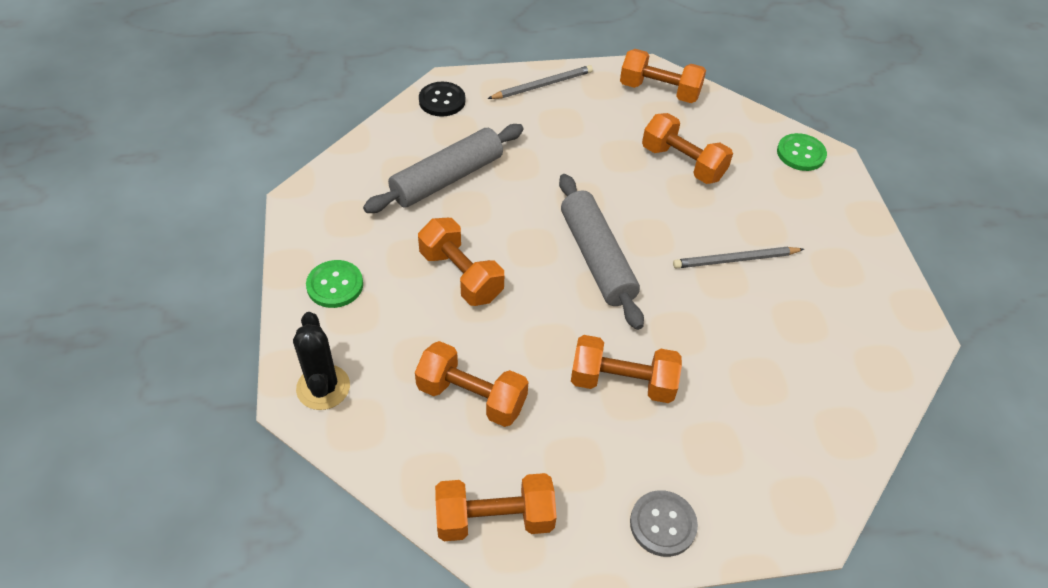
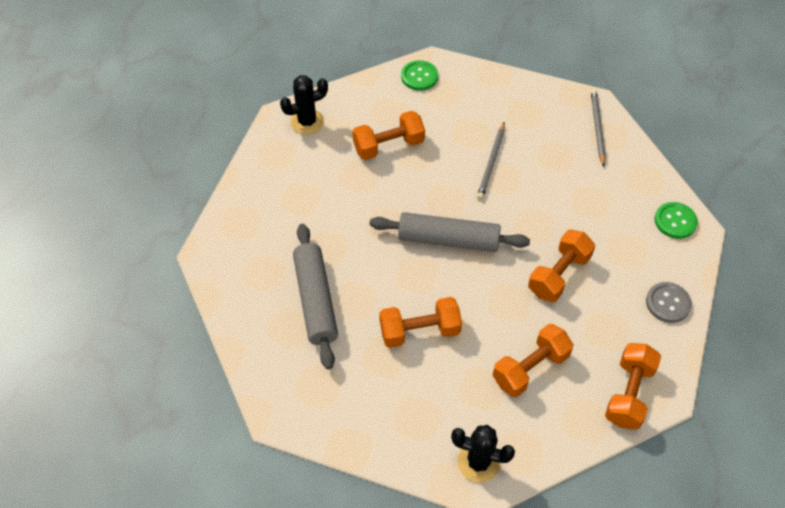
camera: 60 degrees left, 5 degrees up
green button [306,260,363,308] -> green button moved to [654,202,698,239]
black button [419,82,466,117] -> none
grey pencil [487,65,593,99] -> grey pencil moved to [591,89,606,167]
orange dumbbell [620,49,706,103] -> black cactus [280,75,328,135]

